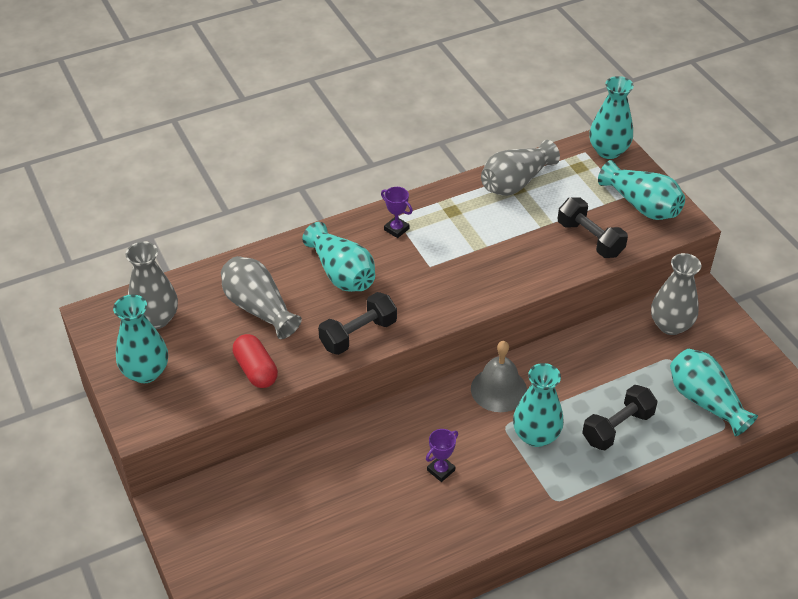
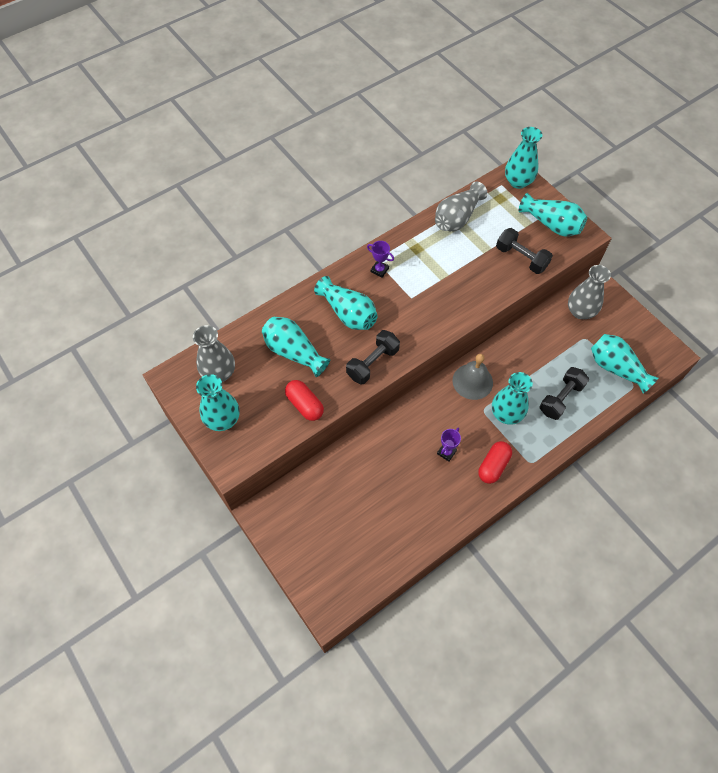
camera: 10 degrees left, 15 degrees up
grey vase [221,256,302,339] -> turquoise vase [262,317,330,377]
none -> red capsule [478,441,512,484]

